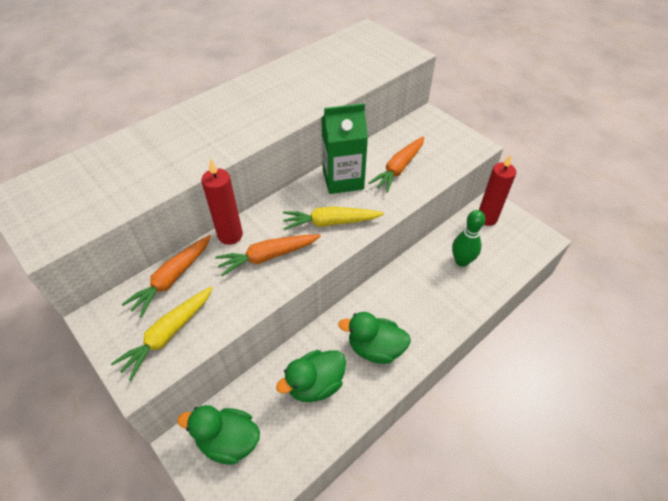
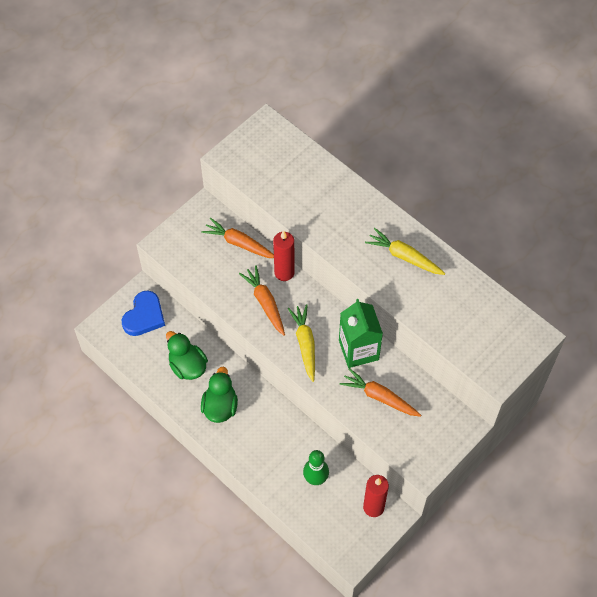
camera: 85 degrees right, 10 degrees up
yellow carrot [111,286,213,381] -> yellow carrot moved to [365,228,445,275]
green duck [178,405,260,465] -> blue heart [121,291,165,336]

